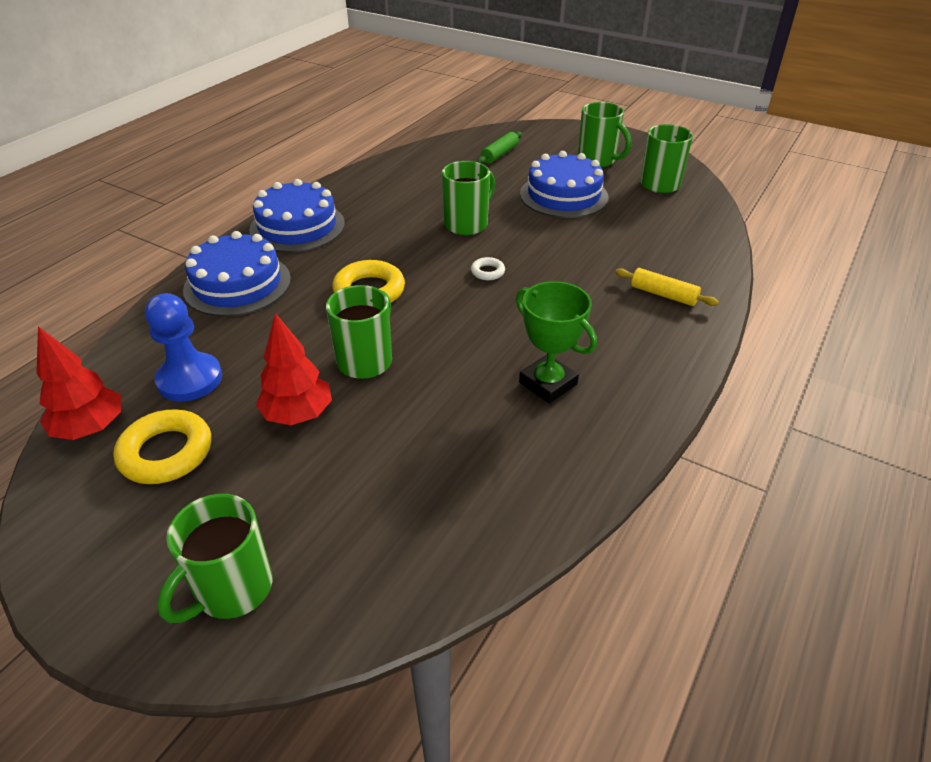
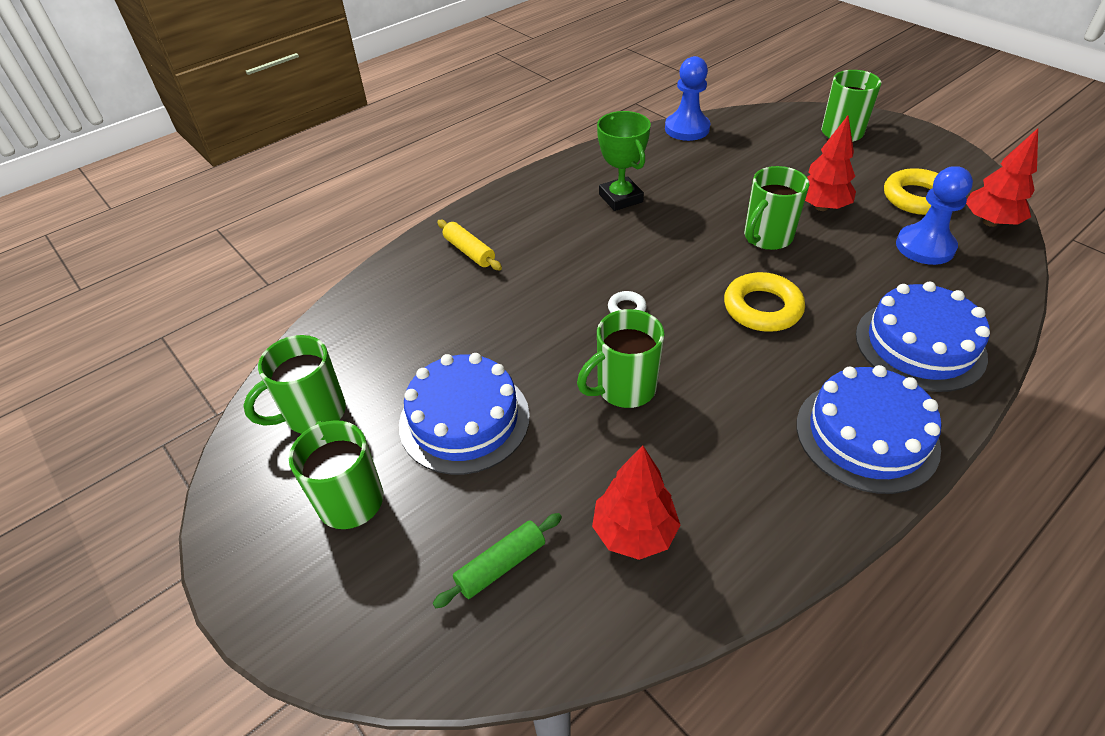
camera: 160 degrees left, 5 degrees up
none -> red tree [592,445,680,560]
none -> blue pawn [665,56,711,141]

